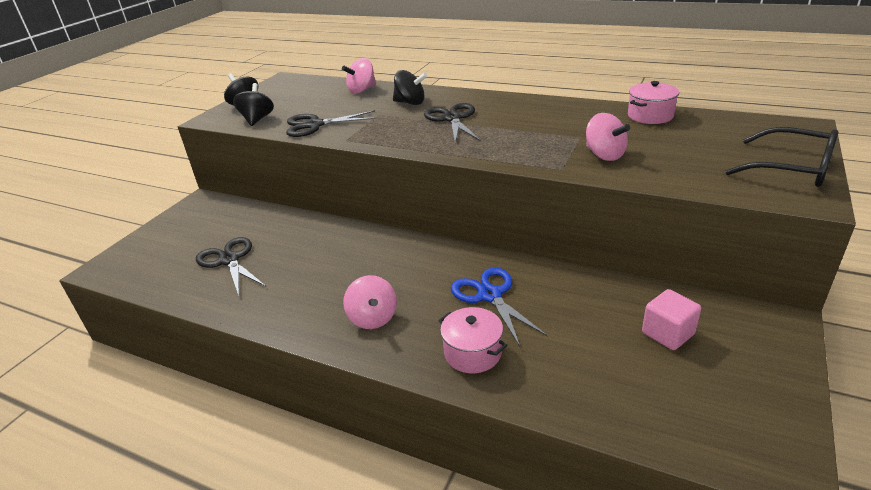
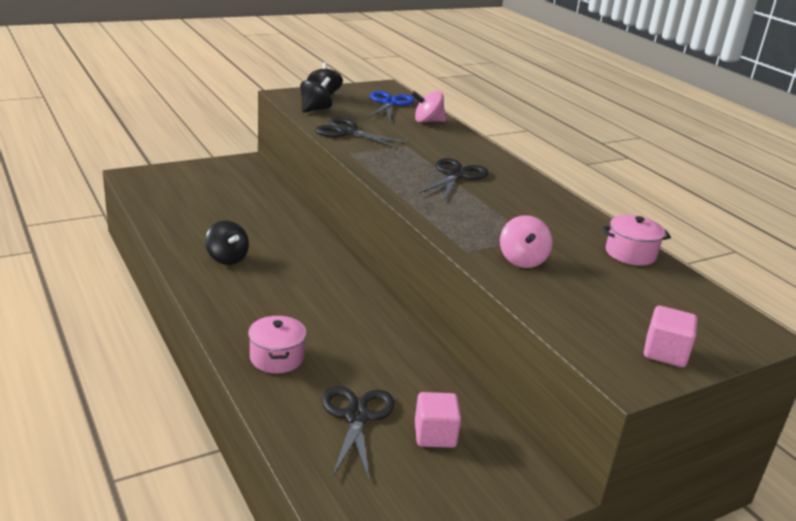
camera: 30 degrees right, 5 degrees down
black scissors [196,237,266,296] -> black scissors moved to [322,386,394,482]
pink spinning top [343,275,397,329] -> none
black spinning top [393,70,427,105] -> black spinning top moved to [205,220,249,265]
blue scissors [451,267,548,346] -> blue scissors moved to [369,91,415,121]
black glasses [725,127,838,187] -> pink cube [644,306,698,367]

